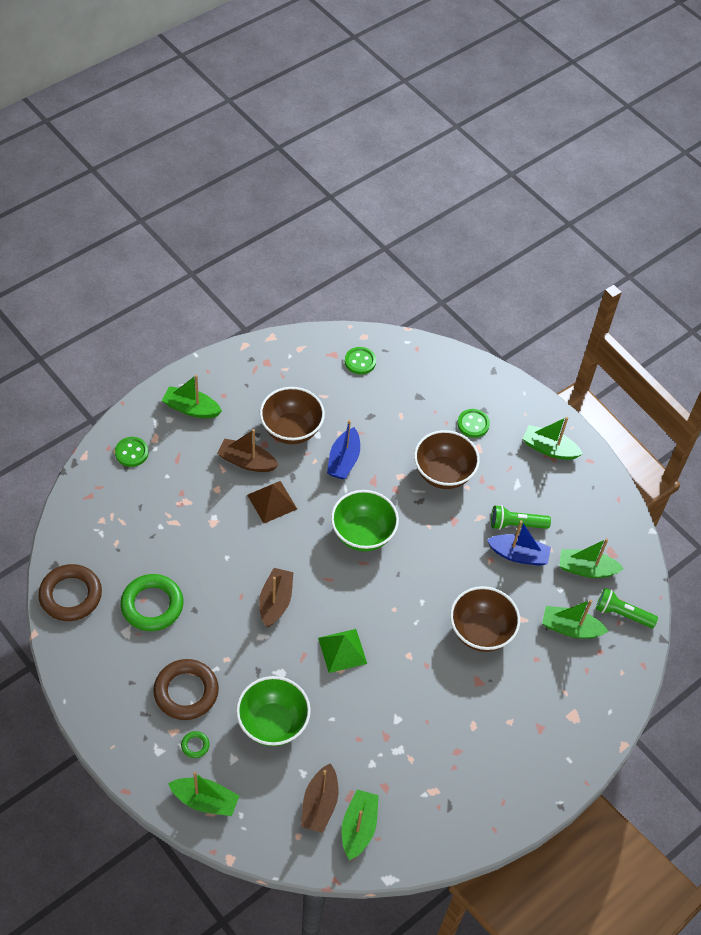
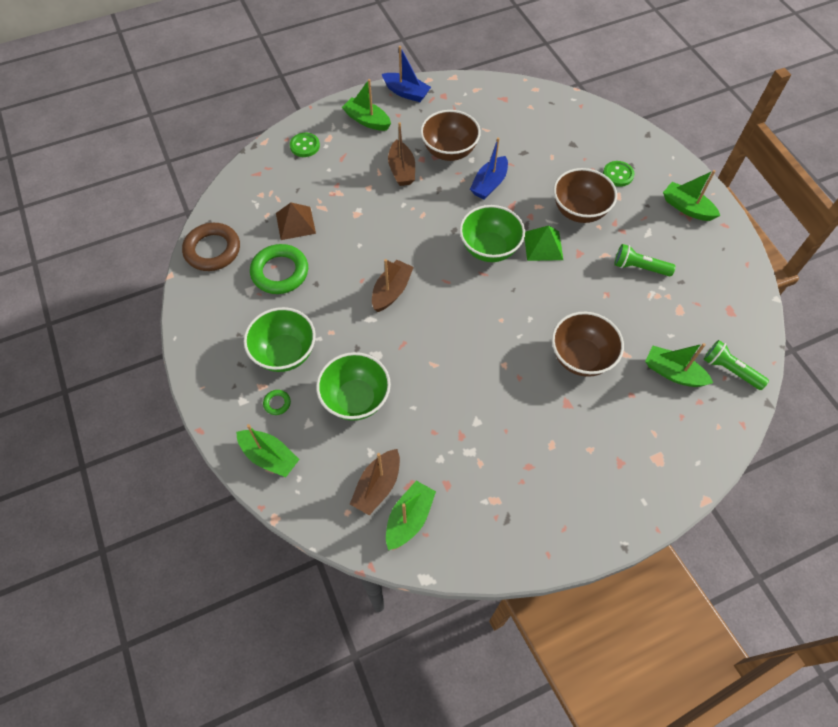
camera: 20 degrees right, 5 degrees up
brown ring [153,659,219,720] -> green bowl [244,307,316,372]
brown boat [217,429,279,472] -> brown boat turned 135 degrees counterclockwise [388,122,415,186]
brown pyramid [247,481,297,523] -> brown pyramid moved to [276,203,316,240]
green pyramid [318,629,367,673] -> green pyramid moved to [525,225,563,261]
green button [345,347,376,375] -> none
blue boat [487,520,551,566] -> blue boat moved to [382,46,431,102]
green boat [560,538,624,578] -> none

